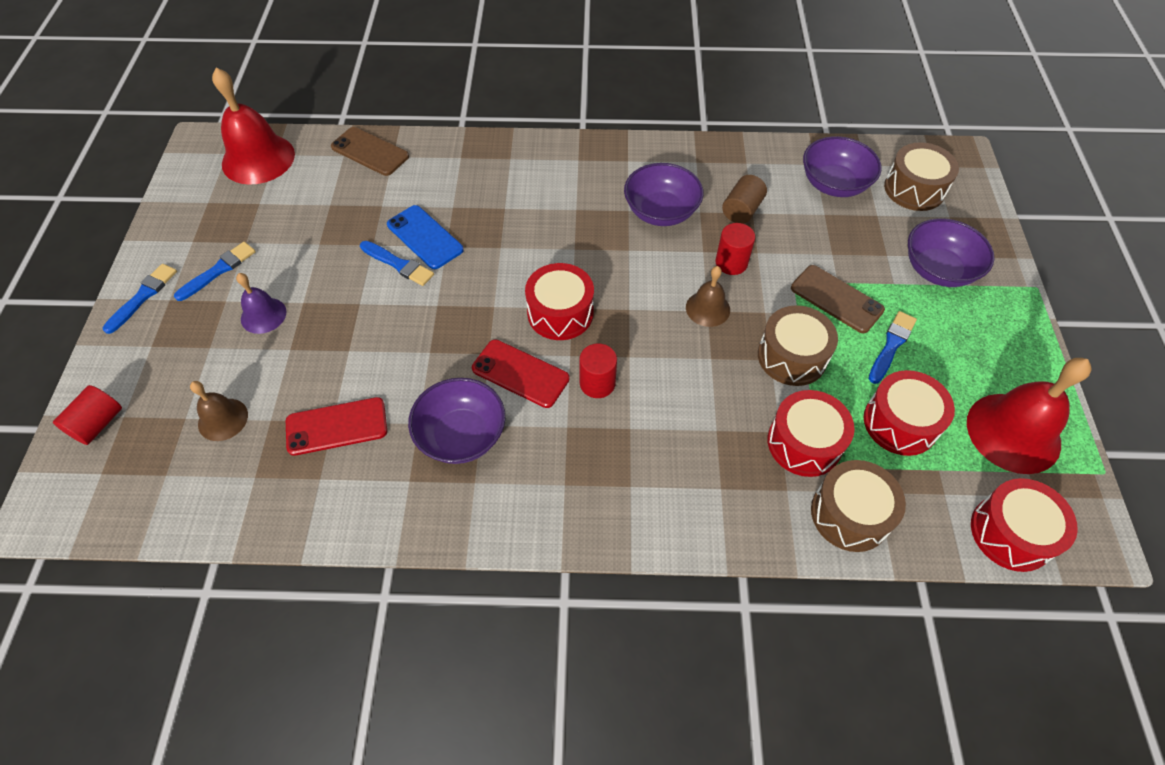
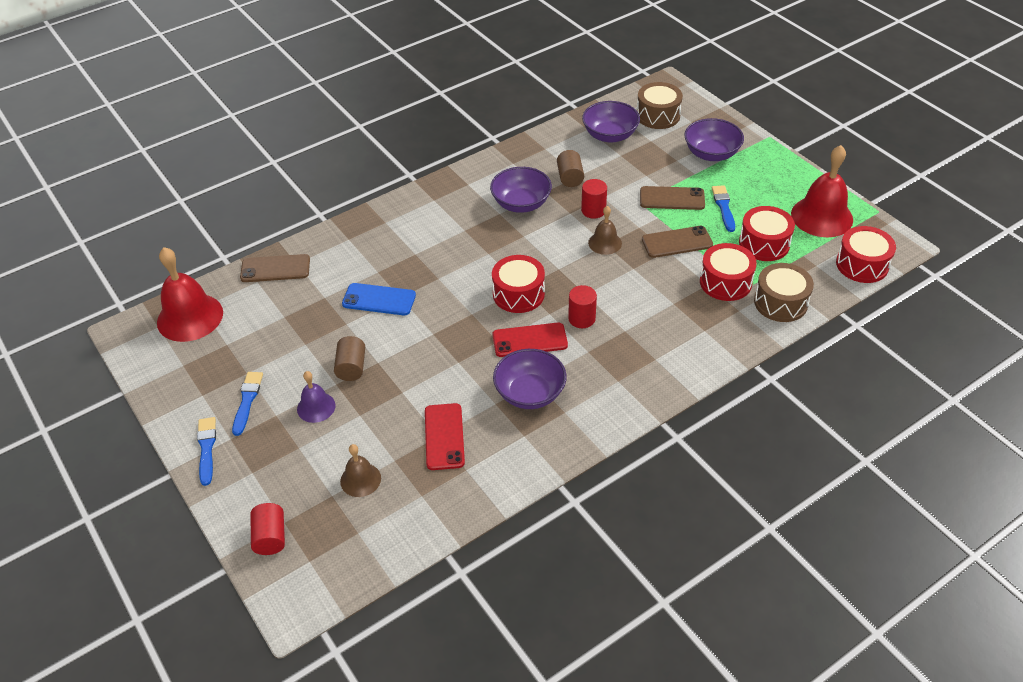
camera: 35 degrees left, 10 degrees down
red phone [286,397,387,456] -> red phone turned 45 degrees counterclockwise [425,403,465,470]
blue brush [360,241,434,286] -> none
brown drum [758,305,838,386] -> brown phone [642,226,713,258]
none -> brown cylinder [334,336,365,381]

